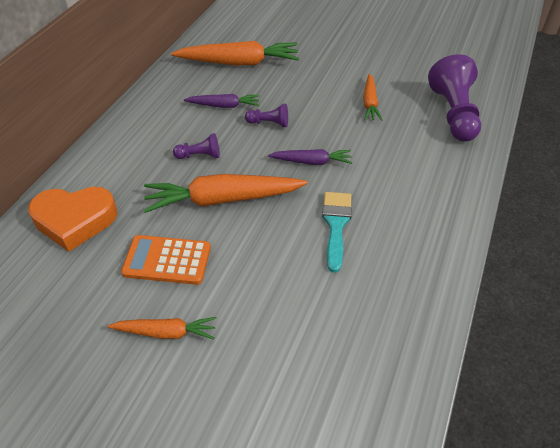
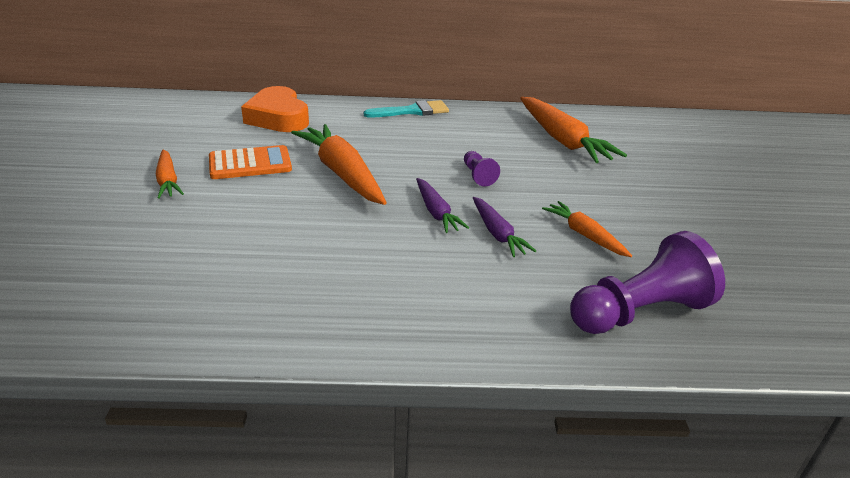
camera: 65 degrees right, 15 degrees down
orange calculator [121,235,211,285] -> orange calculator turned 90 degrees clockwise [209,145,292,179]
purple pawn [173,133,220,159] -> none
purple carrot [184,94,260,108] -> purple carrot moved to [473,197,536,257]
turquoise brush [322,192,352,272] -> turquoise brush moved to [364,100,449,118]
orange carrot [363,74,382,121] -> orange carrot turned 75 degrees clockwise [542,201,632,257]

